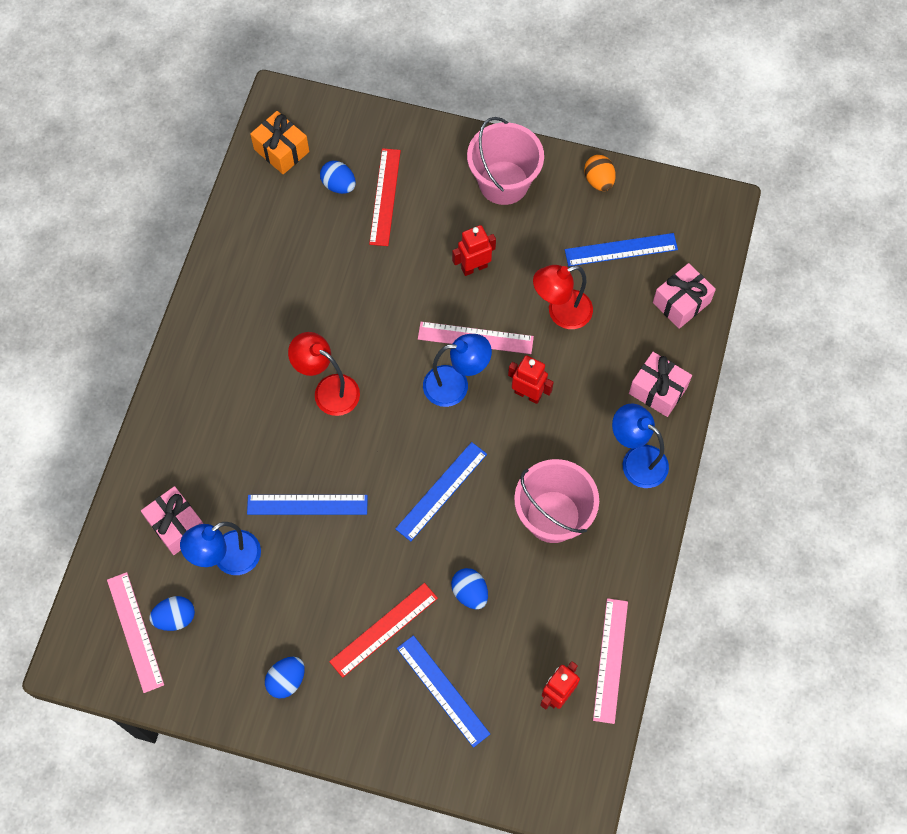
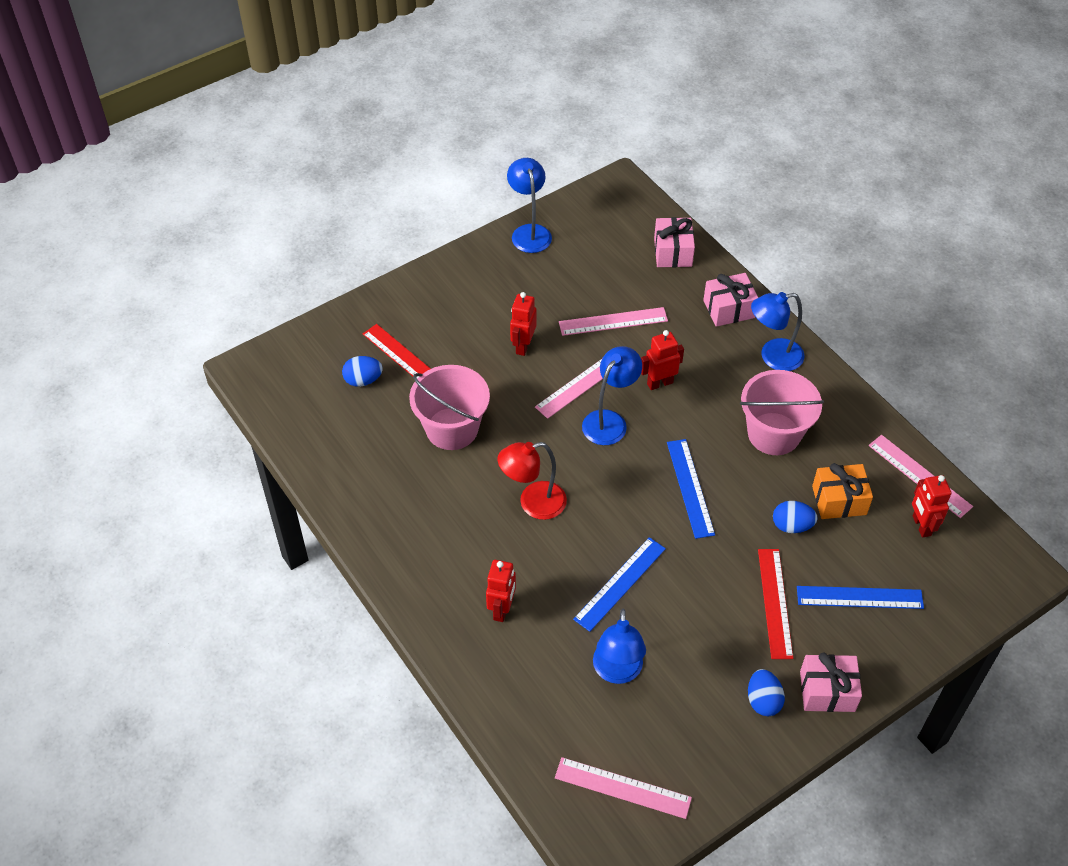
camera: 50 degrees left, 15 degrees down
pink gift [141,486,203,555] -> pink gift moved to [800,653,862,712]
blue egg [149,596,195,631] -> none
orange gift [250,111,309,174] -> orange gift moved to [812,463,873,519]
pink bucket [467,117,544,205] -> pink bucket moved to [409,365,490,450]
red lamp [533,265,593,329] -> pink ruler [559,307,668,336]
blue ruler [565,233,678,266] -> none
orange egg [584,155,616,191] -> blue lamp [507,158,552,253]
none -> red robot [486,560,516,622]

